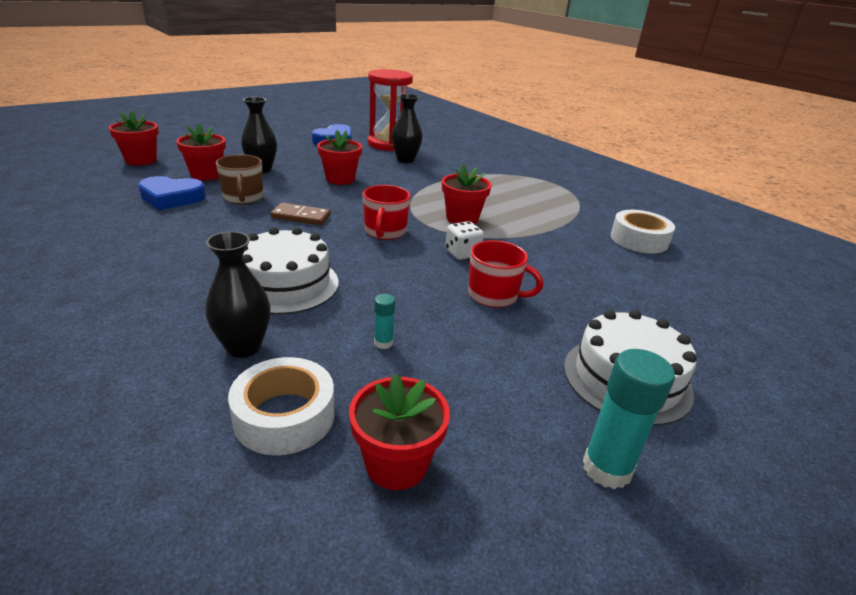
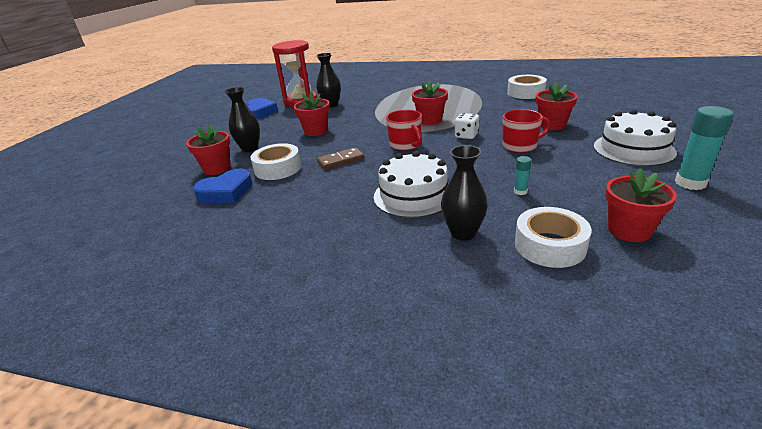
camera: 30 degrees left, 0 degrees up
red flower pot [109,110,158,165] -> red flower pot moved to [536,82,578,130]
brown mug [216,154,263,204] -> white tape [250,143,301,180]

